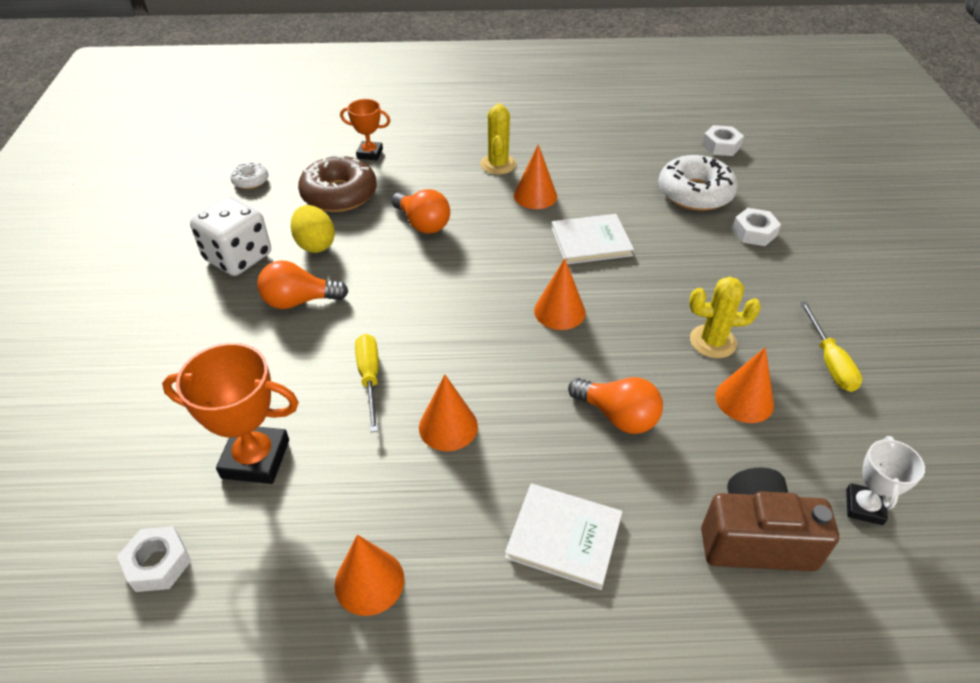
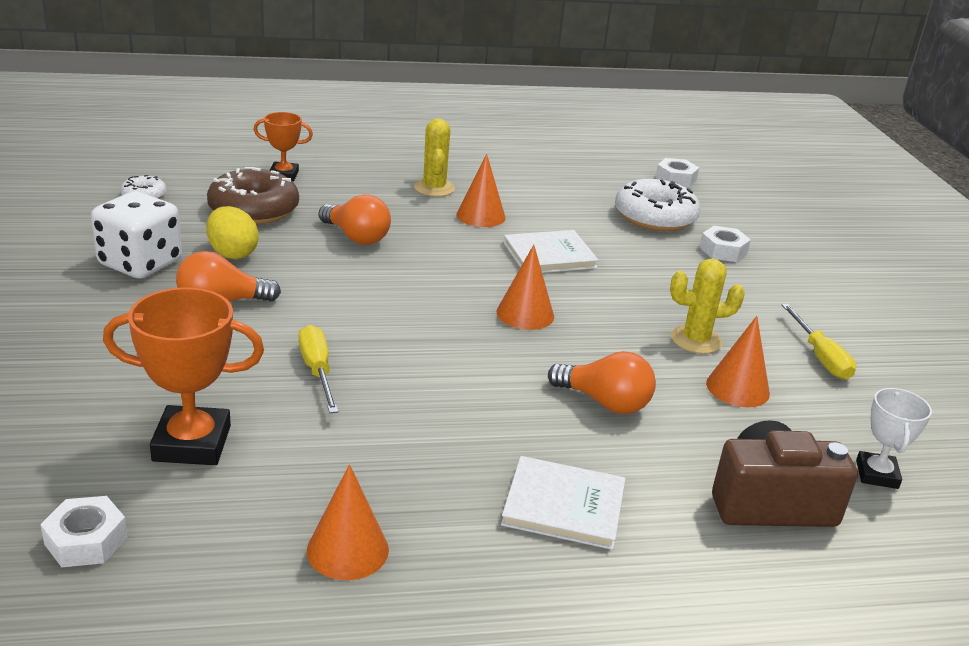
camera: 10 degrees left, 15 degrees down
orange cone [419,375,478,451] -> none

